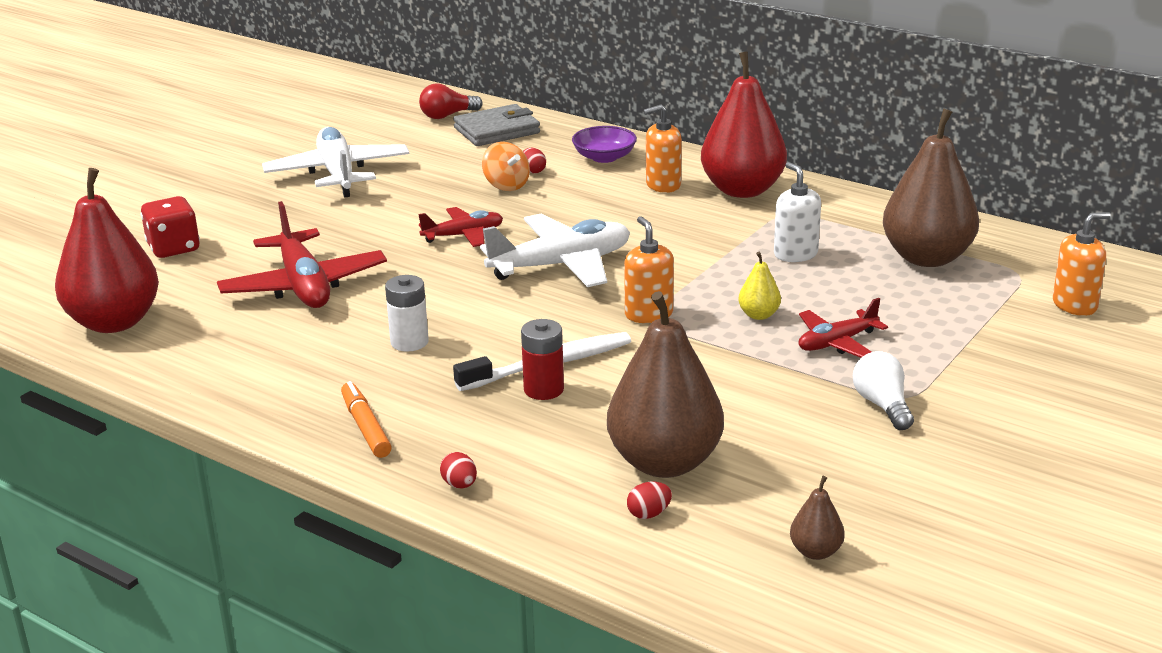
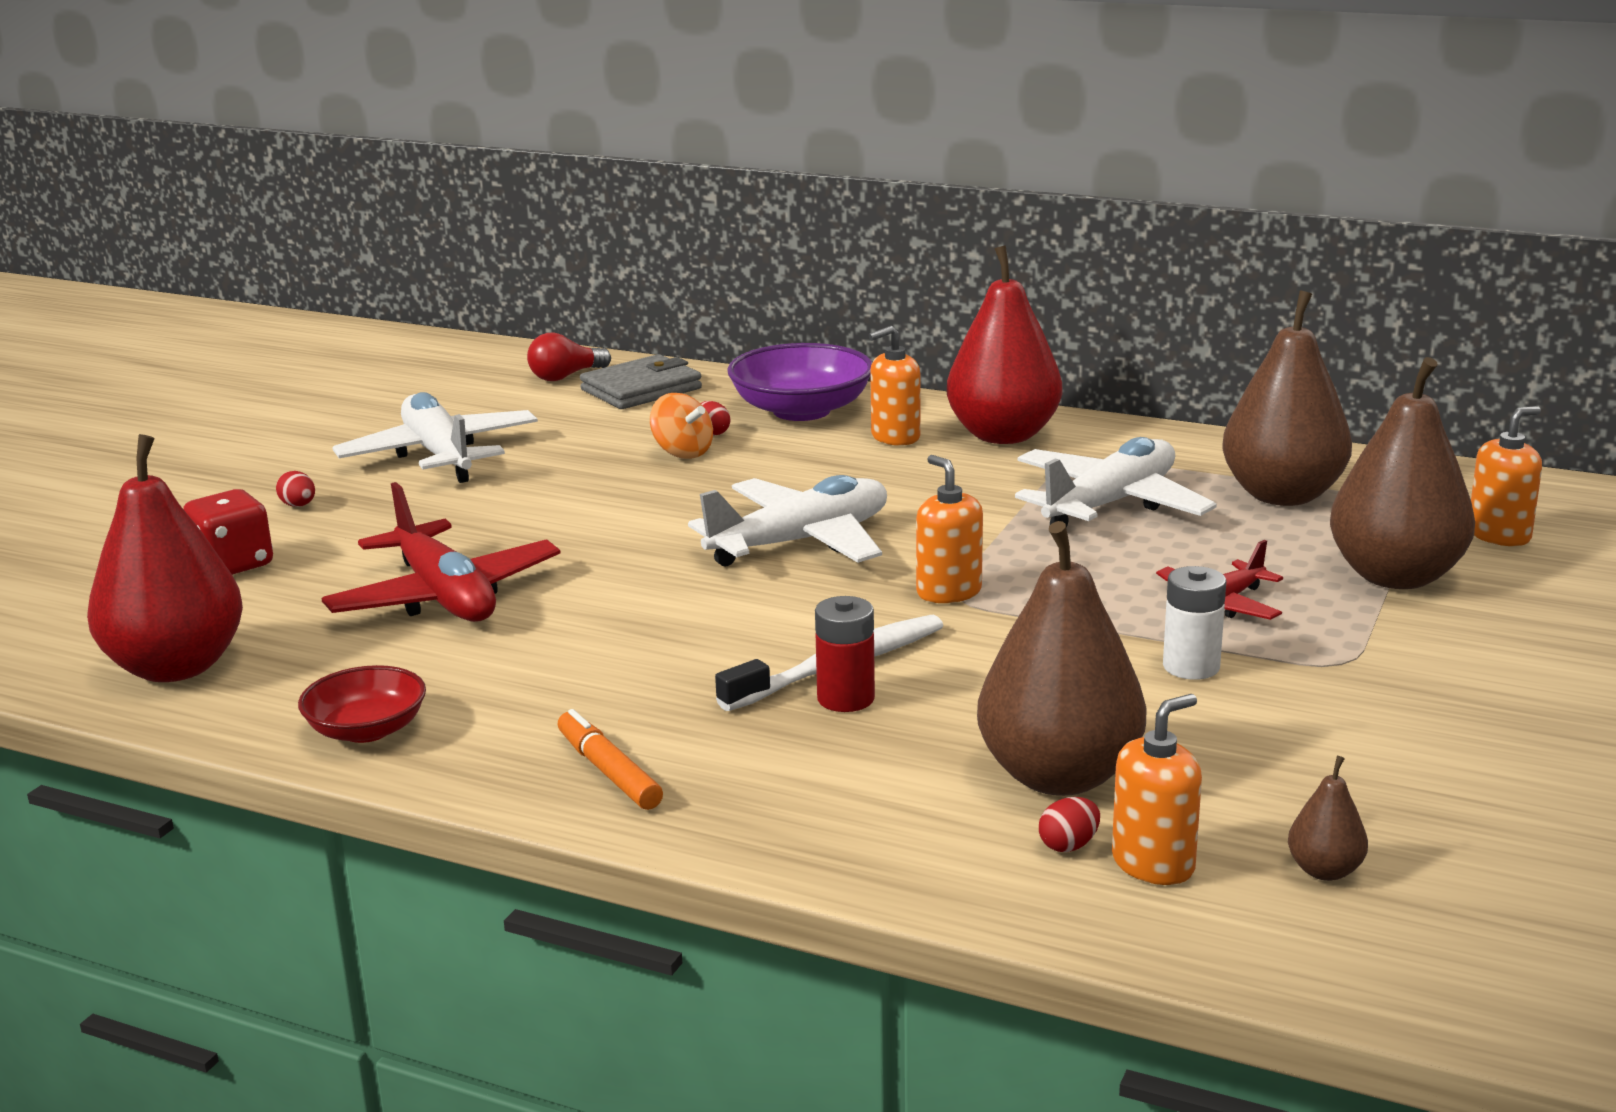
camera: 10 degrees left, 5 degrees down
white battery [385,275,429,352] -> white battery moved to [1163,566,1227,680]
red plane [418,207,503,247] -> none
red egg [440,452,477,489] -> red egg moved to [276,471,315,507]
purple bowl [572,126,637,163] -> purple bowl [727,343,872,421], size x1.65
yellow pear [738,252,781,320] -> none
white soap dispenser [774,162,821,262] -> white plane [1015,437,1217,528]
white light bulb [853,351,914,430] -> none
none -> red bowl [298,665,426,743]
none -> orange soap dispenser [1112,694,1202,885]
none -> brown pear [1330,357,1475,589]

